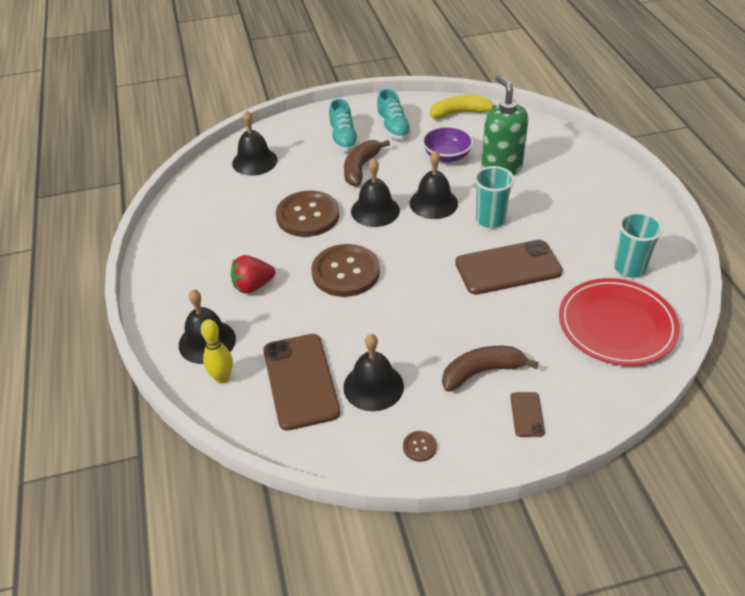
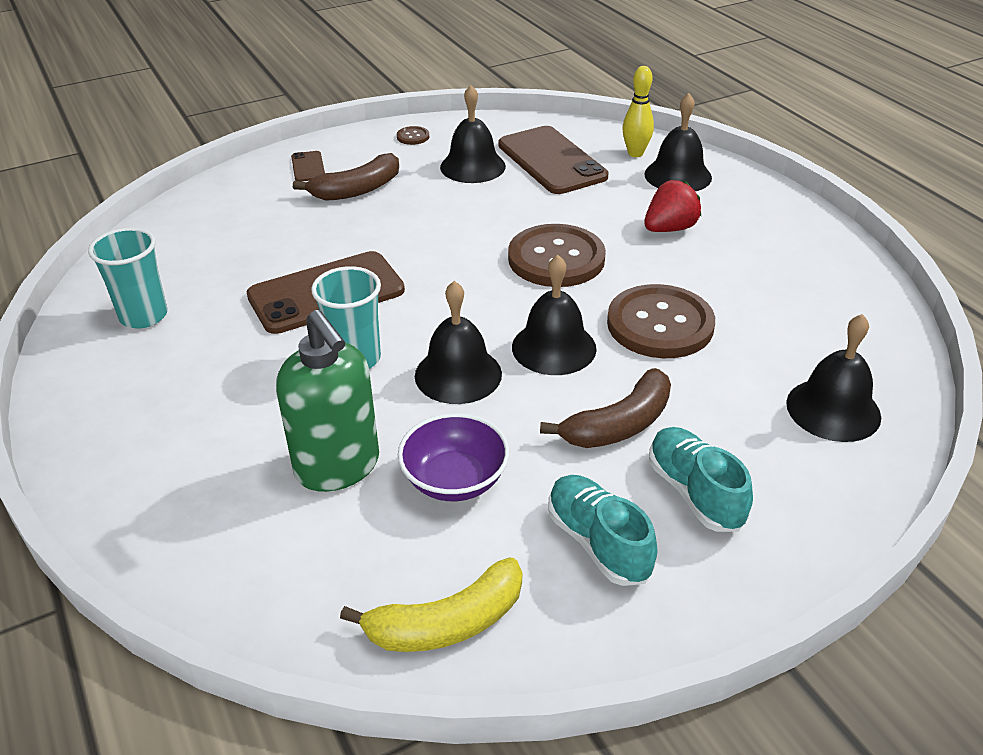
camera: 165 degrees right, 5 degrees down
brown banana [344,140,390,186] -> brown banana turned 45 degrees clockwise [540,368,671,448]
red plate [559,278,680,366] -> none

